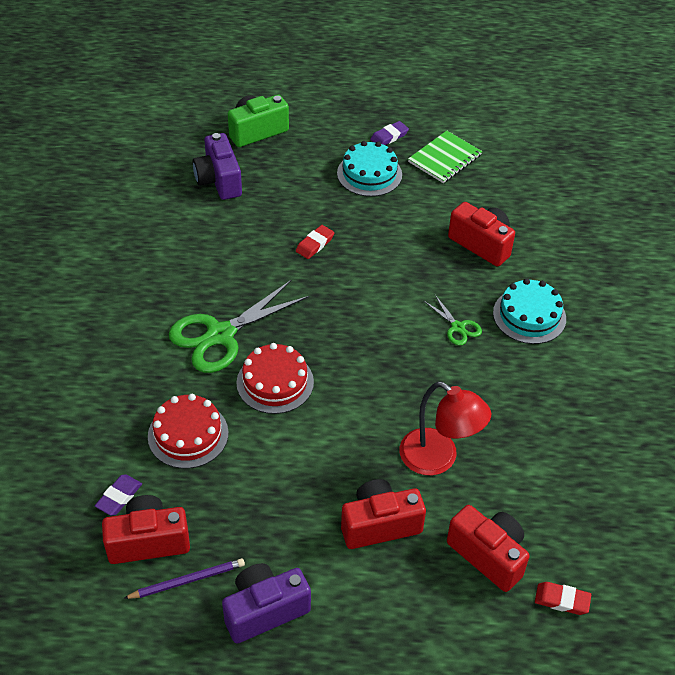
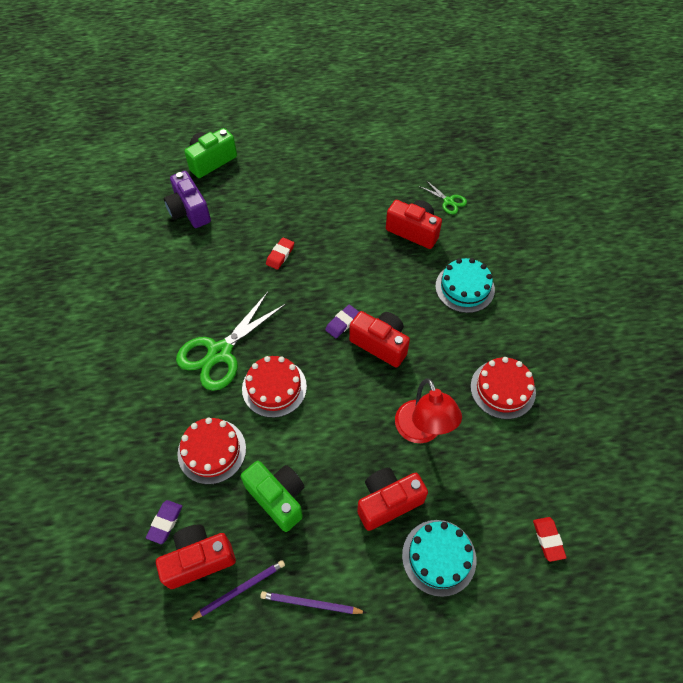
camera: 10 degrees left, 10 degrees up
purple camera [222,563,311,643] -> purple pencil [260,591,367,614]
turquoise cake [337,141,402,197] -> turquoise cake moved to [402,520,476,597]
purple eraser [370,121,409,145] -> purple eraser moved to [325,305,359,338]
red lamp [400,382,491,475] -> red lamp turned 45 degrees clockwise [395,379,462,443]
green notebook [408,131,482,183] -> none
green scissors [424,295,482,346] -> green scissors moved to [419,180,467,214]
red camera [447,505,530,592] -> red camera moved to [349,311,410,367]
red eraser [535,582,591,615] -> red eraser turned 75 degrees clockwise [533,517,567,562]
none -> green camera [241,461,304,532]
none -> red cake [471,357,536,419]

